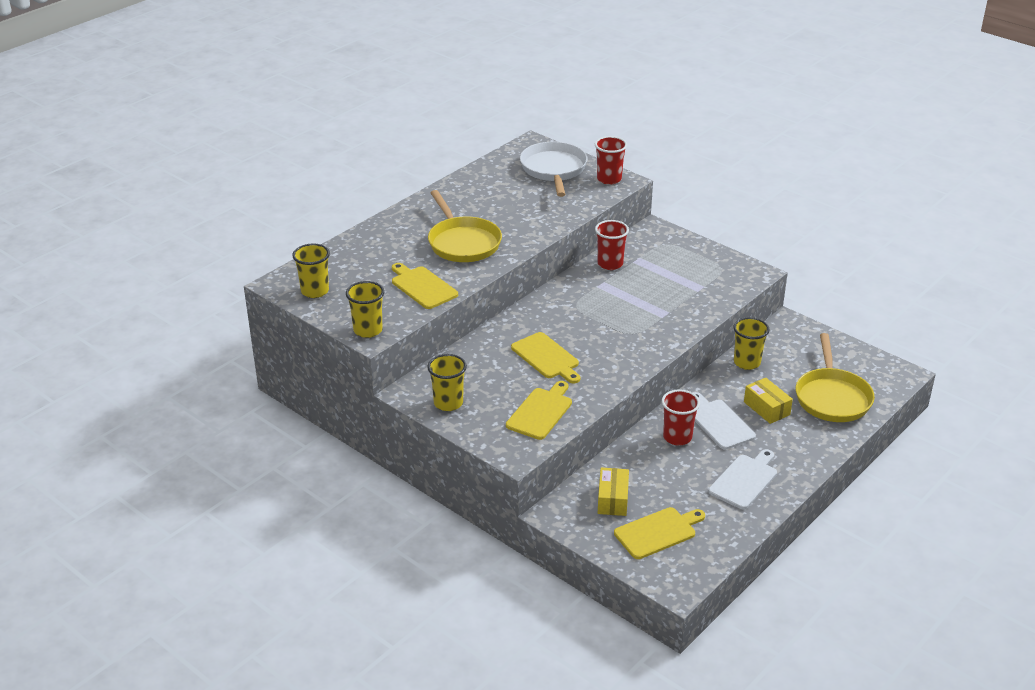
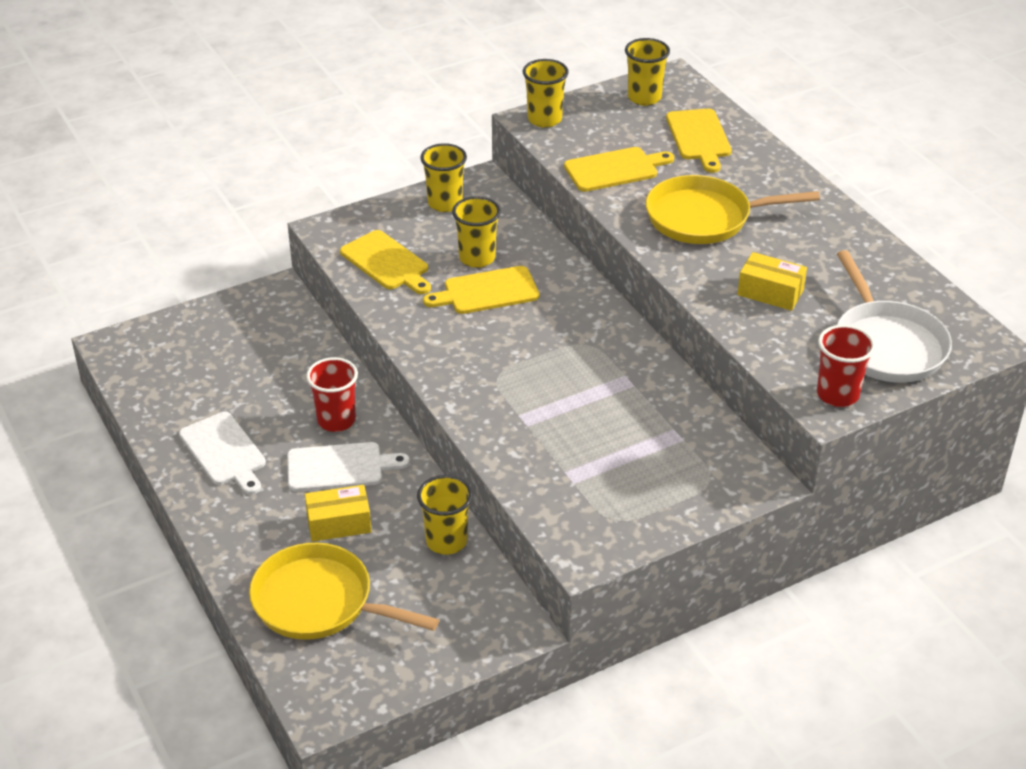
camera: 110 degrees right, 5 degrees up
white pan [520,142,588,197] -> white pan turned 60 degrees clockwise [837,250,952,383]
red cup [595,220,629,270] -> none
yellow box [598,467,629,516] -> yellow box moved to [737,252,807,311]
yellow cutting board [614,507,705,559] -> yellow cutting board moved to [666,109,732,173]
none -> yellow cup [452,196,501,268]

